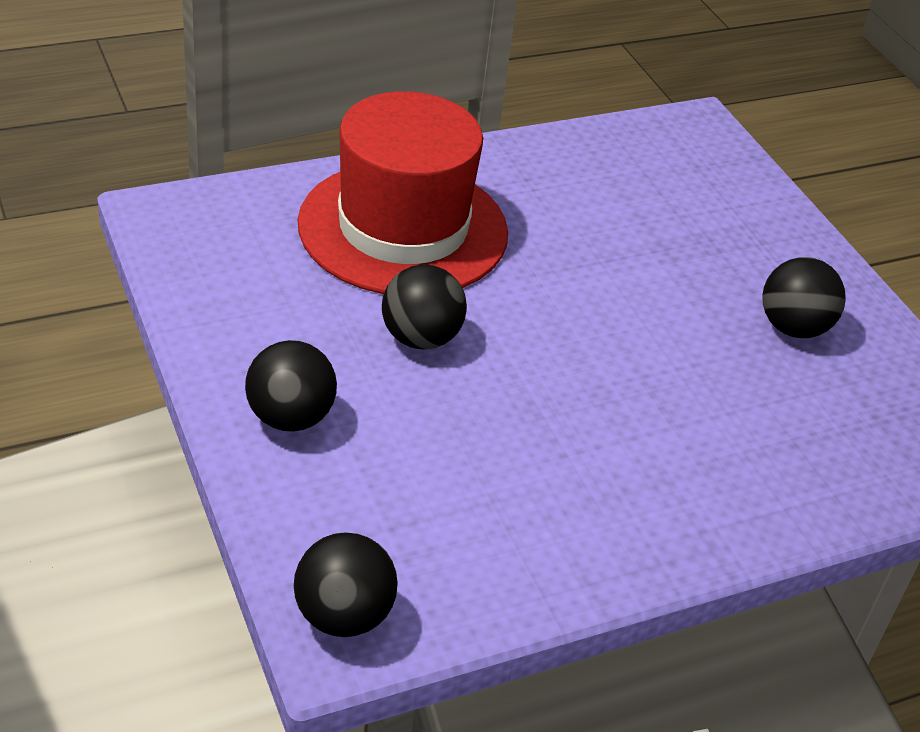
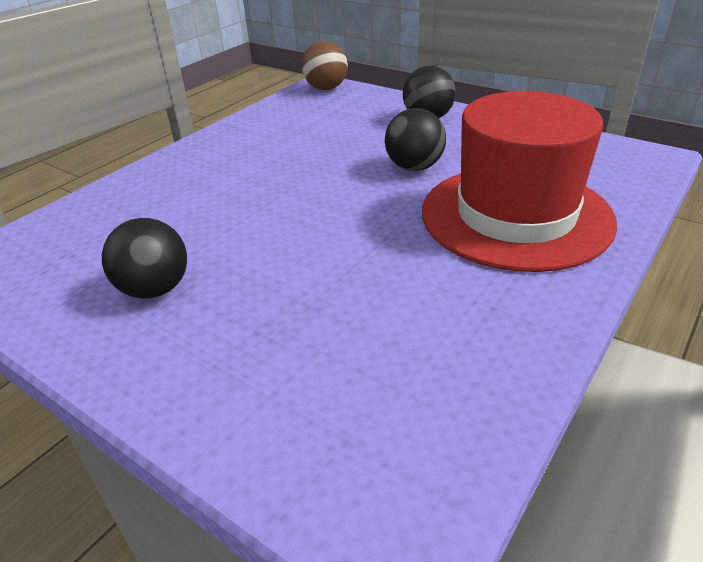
camera: 155 degrees right, 5 degrees down
black ball [294,532,398,637] -> brown ball [301,41,348,90]

